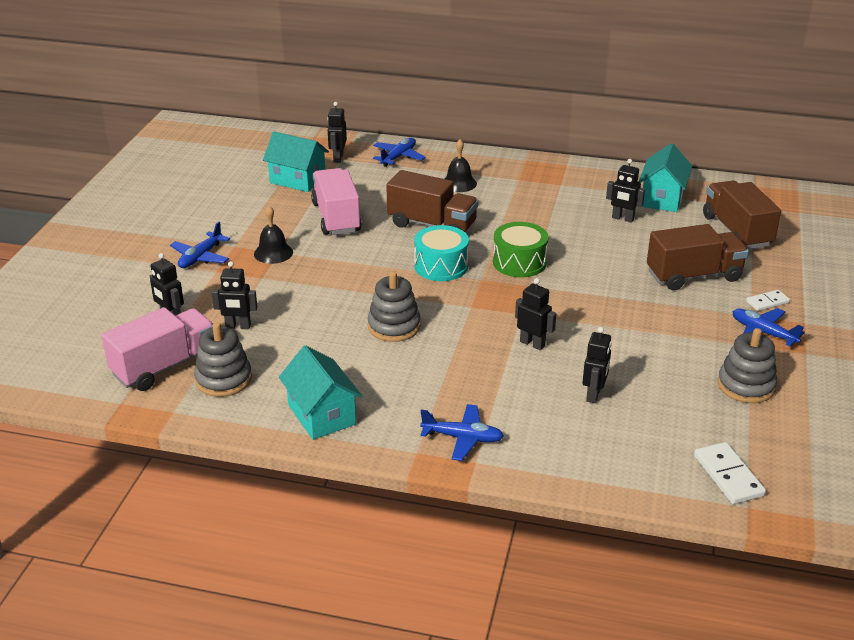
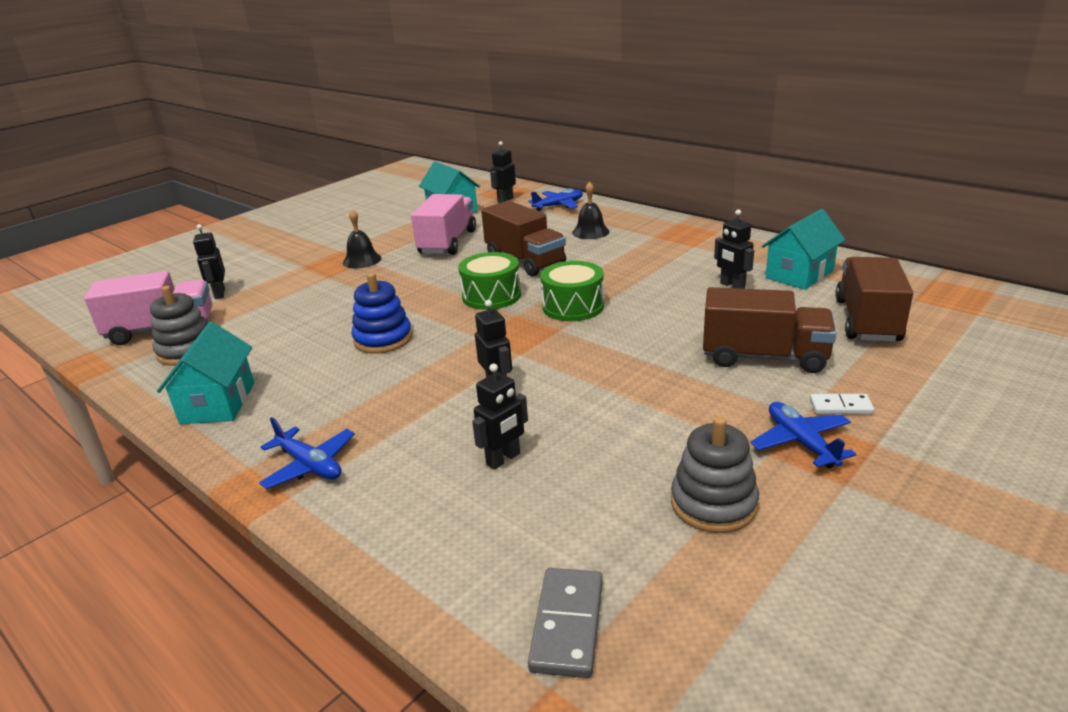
camera: 30 degrees right, 5 degrees down
blue plane [170,222,230,268] -> none
black robot [212,261,257,329] -> none
grey stacking toy [367,271,421,342] -> blue stacking toy [351,273,412,354]
turquoise drum [414,225,469,281] -> green drum [458,252,521,310]
white domino [694,442,766,504] -> grey domino [528,568,603,678]

